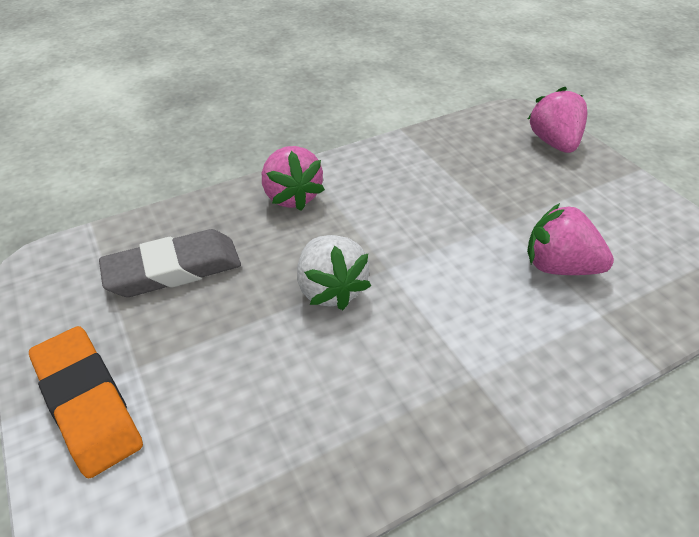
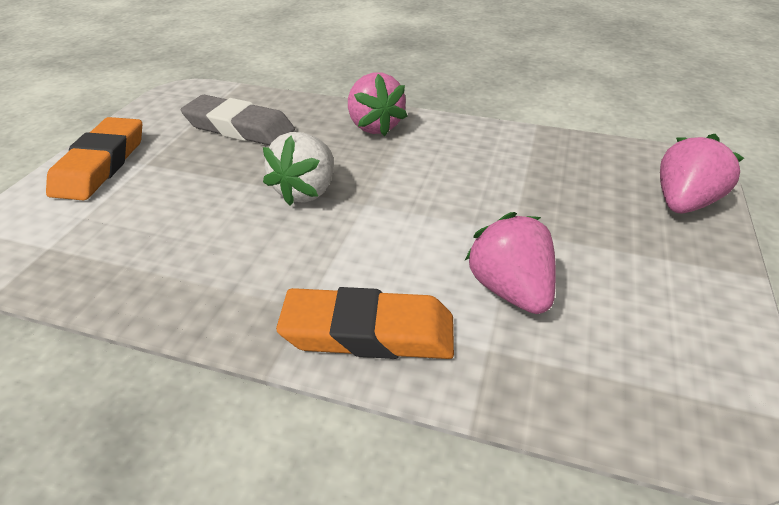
camera: 45 degrees right, 5 degrees down
pink strawberry [262,146,325,211] -> pink strawberry turned 45 degrees counterclockwise [348,73,407,136]
none -> orange eraser [276,287,454,359]

